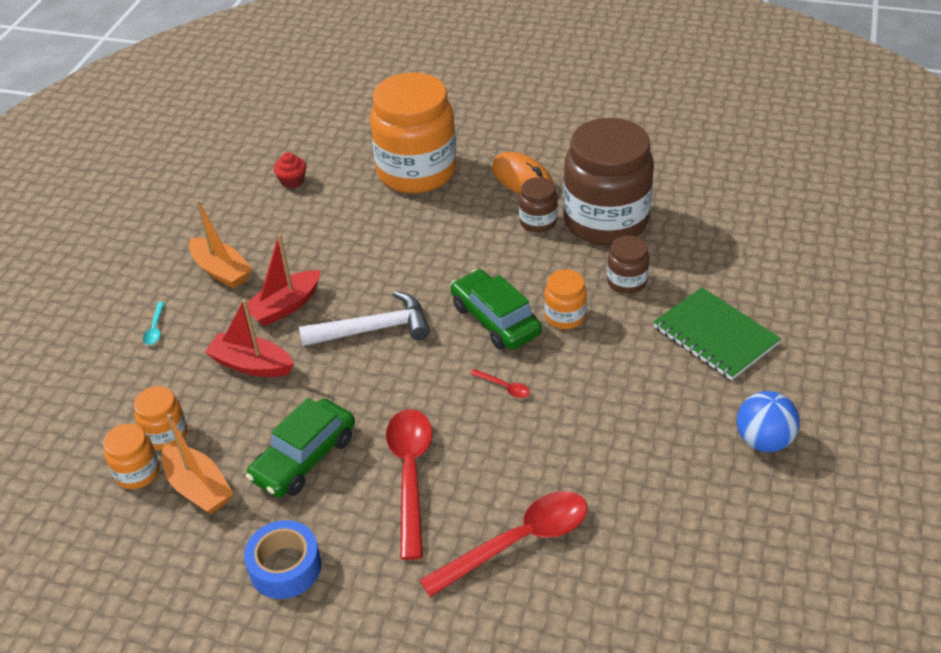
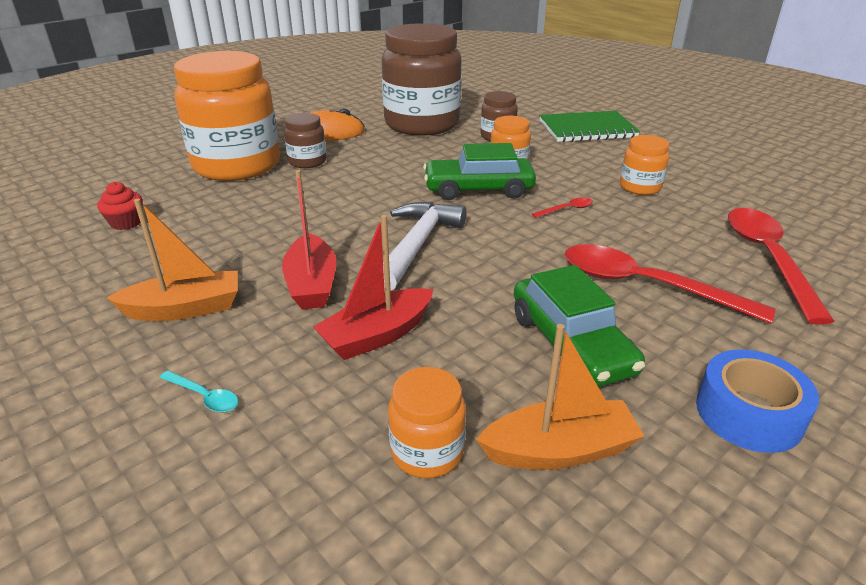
camera: 60 degrees left, 10 degrees down
orange jar [103,423,160,489] -> orange jar moved to [620,135,669,195]
brown jar [519,177,558,233] -> brown jar moved to [284,113,326,168]
blue ball [737,391,800,452] -> none

